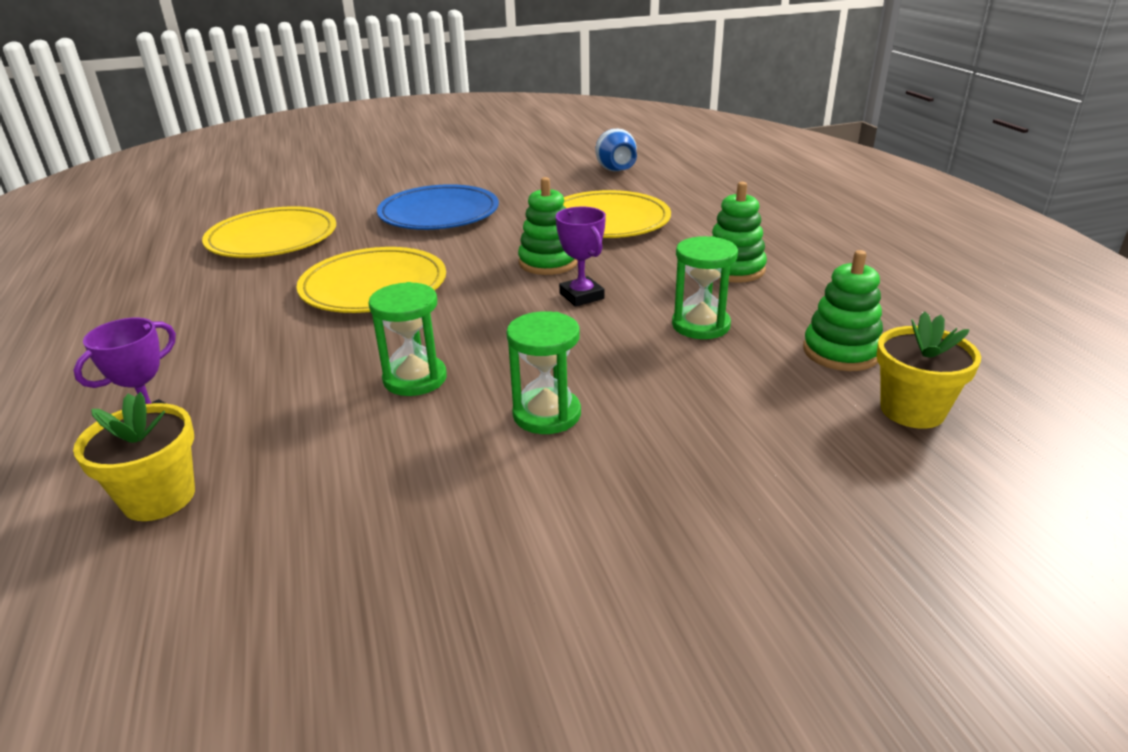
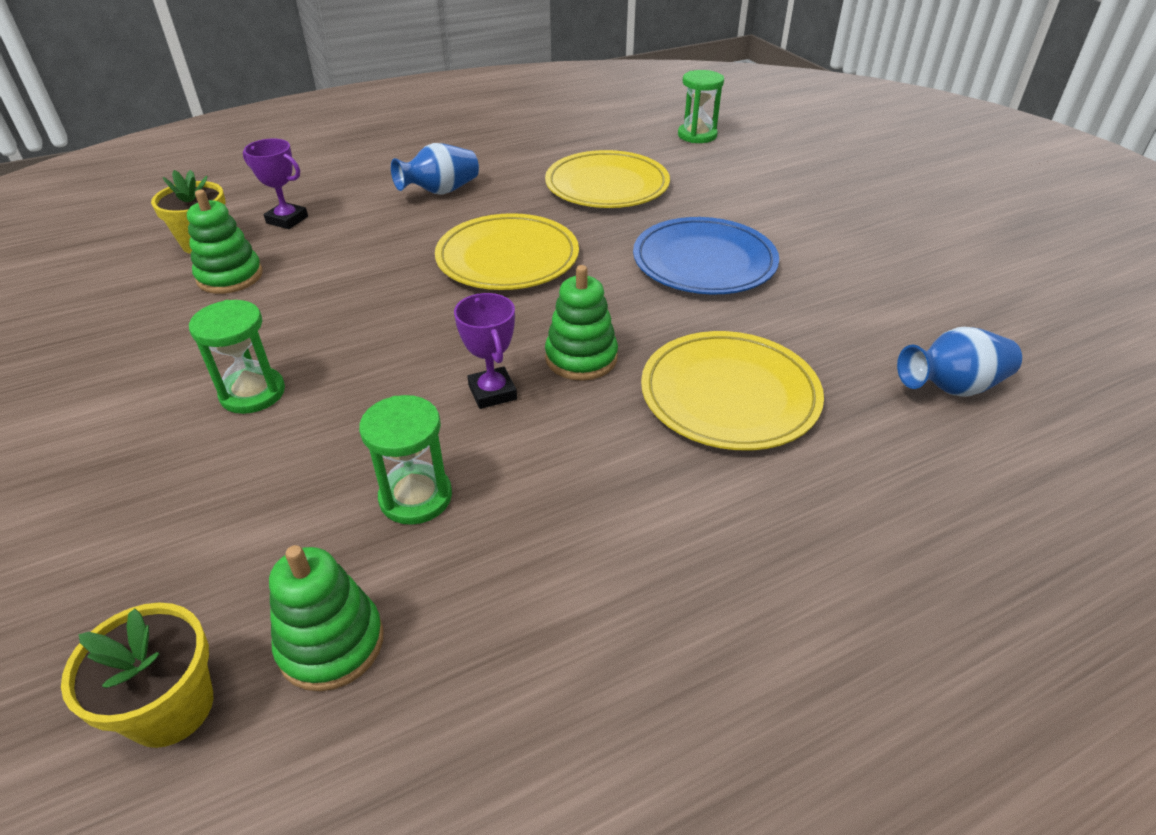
camera: 80 degrees right, 10 degrees up
green hourglass [369,282,447,396] -> green hourglass moved to [678,70,724,143]
purple trophy [556,207,606,307] -> purple trophy turned 75 degrees counterclockwise [454,293,517,409]
green stacking toy [712,182,767,283] -> green stacking toy moved to [187,190,263,294]
none -> blue vase [391,143,479,195]

